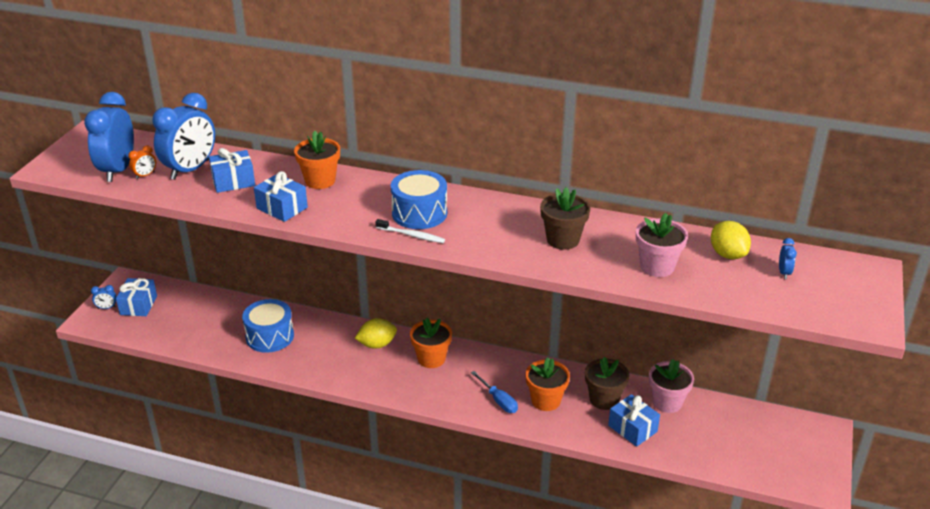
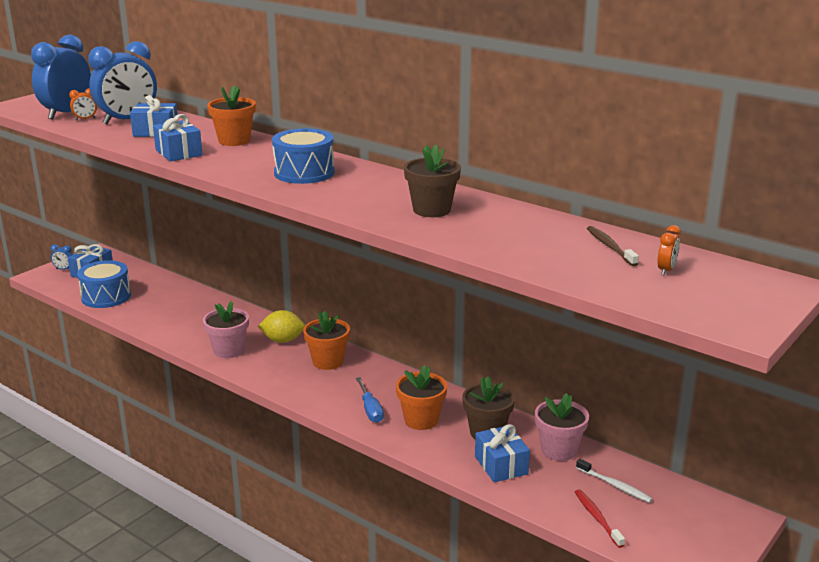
camera: 20 degrees right, 10 degrees down
blue drum [242,299,294,353] -> blue drum moved to [77,260,131,308]
white toothbrush [375,219,445,243] -> white toothbrush moved to [576,459,653,503]
pink flower pot [636,213,688,277] -> pink flower pot moved to [203,301,249,358]
yellow lemon [711,221,751,259] -> brown toothbrush [587,226,639,266]
blue clock [779,238,797,279] -> orange clock [657,225,681,276]
none -> red toothbrush [575,489,625,548]

